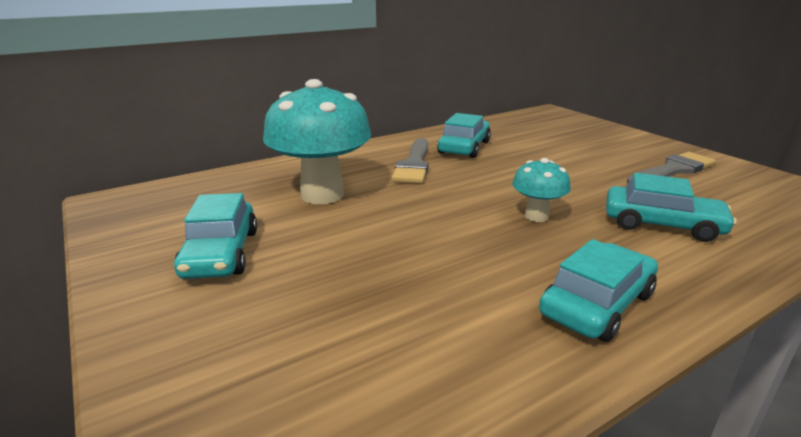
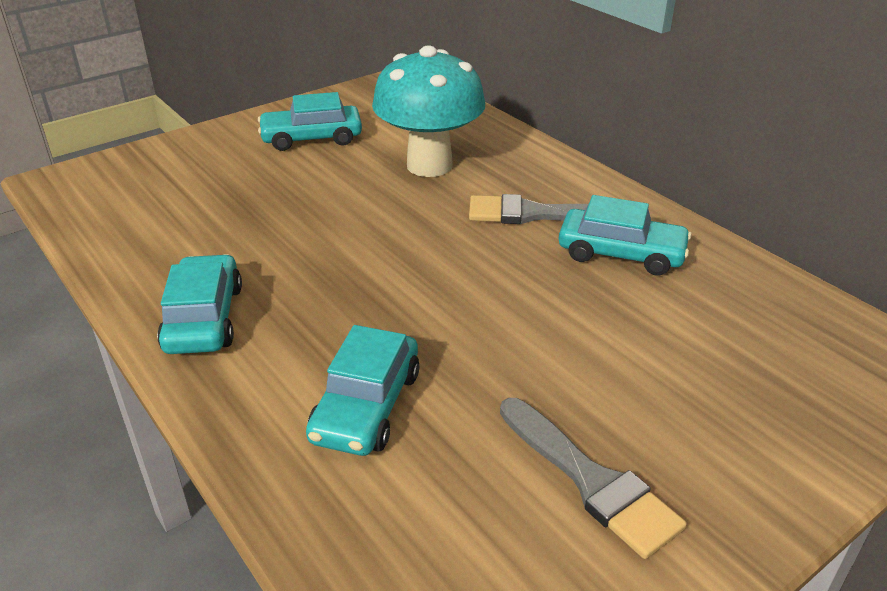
camera: 85 degrees right, 10 degrees up
turquoise mushroom [512,158,570,222] -> none
turquoise car [539,239,658,342] -> turquoise car turned 135 degrees counterclockwise [157,254,242,354]

